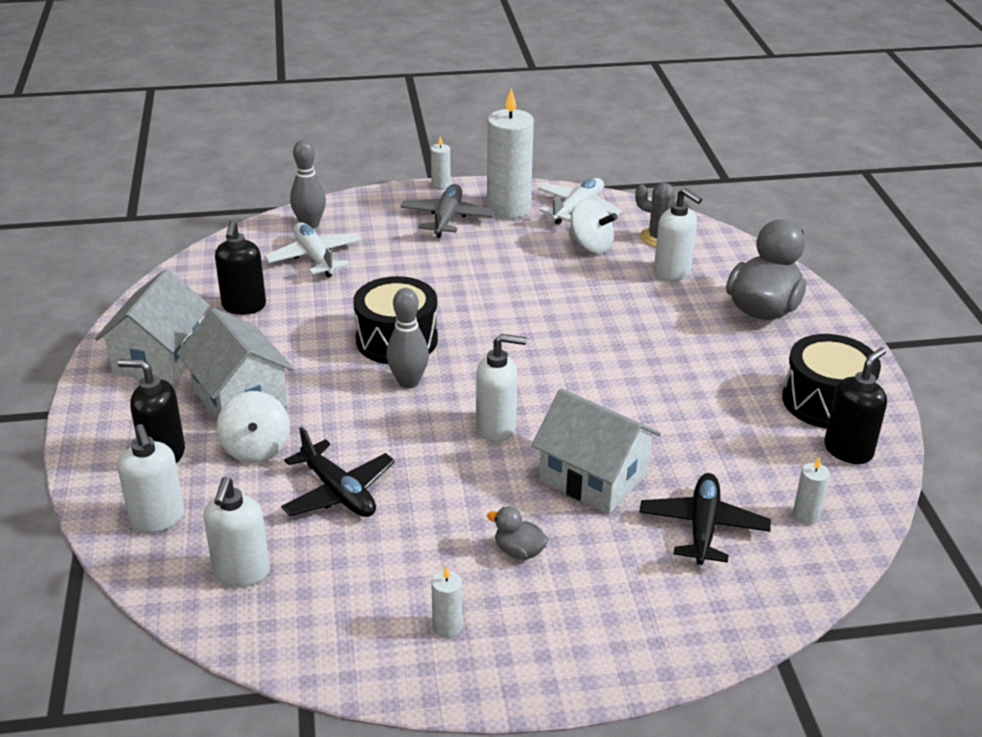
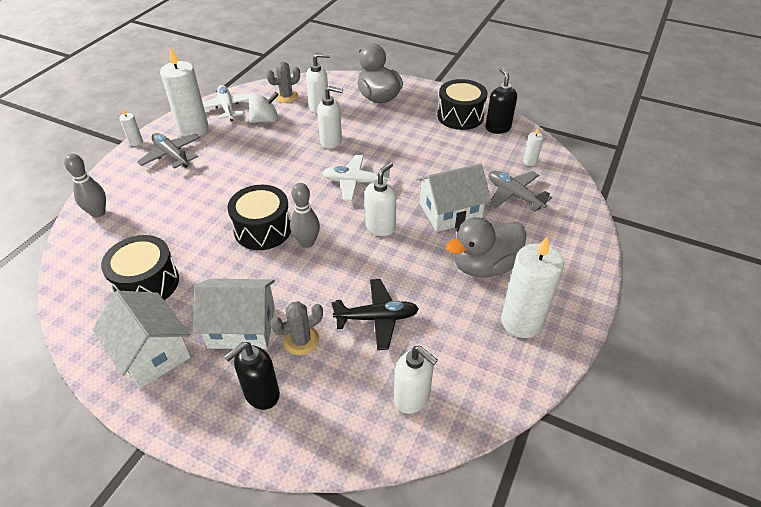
camera: 55 degrees left, 10 degrees up
white soap dispenser [118,424,185,533] -> white soap dispenser moved to [317,86,343,149]
black soap dispenser [215,220,266,315] -> black drum [101,235,179,300]
white spinning top [217,391,290,463] -> grey cactus [270,301,323,355]
white plane [264,222,362,278] -> white plane moved to [322,155,391,201]
white candle [431,566,462,638] -> white candle [501,237,564,338], size x2.27
grey duck [487,507,549,560] -> grey duck [446,217,527,278], size x2.22
black plane [639,473,771,565] -> grey plane [488,171,552,212]

